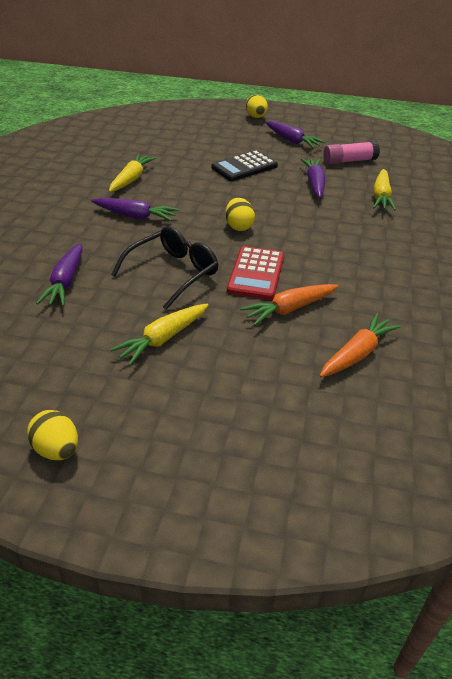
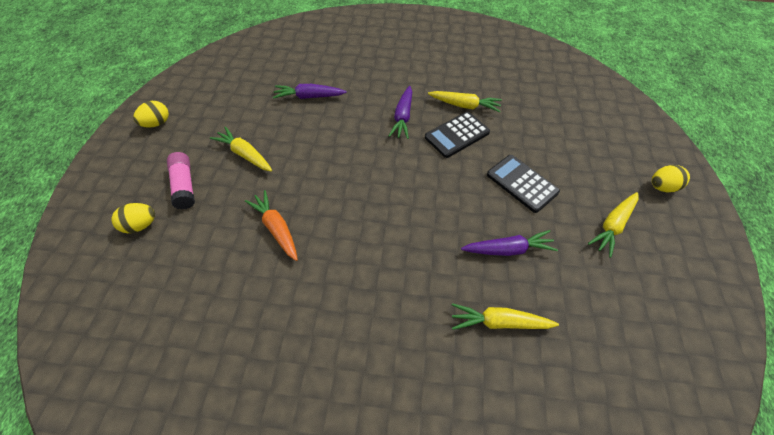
camera: 85 degrees right, 15 degrees up
black glasses [111,226,218,310] -> none
yellow egg [225,198,255,231] -> yellow egg moved to [111,203,155,233]
red calculator [227,246,284,300] -> none
purple carrot [265,121,325,148] -> yellow carrot [588,192,638,258]
orange carrot [320,313,401,377] -> none
pink glue stick [323,141,380,165] -> pink glue stick moved to [167,152,195,210]
none -> black calculator [425,112,490,158]

